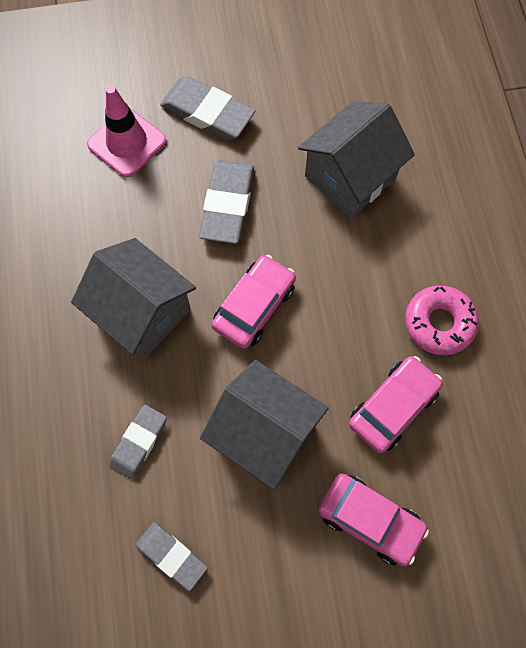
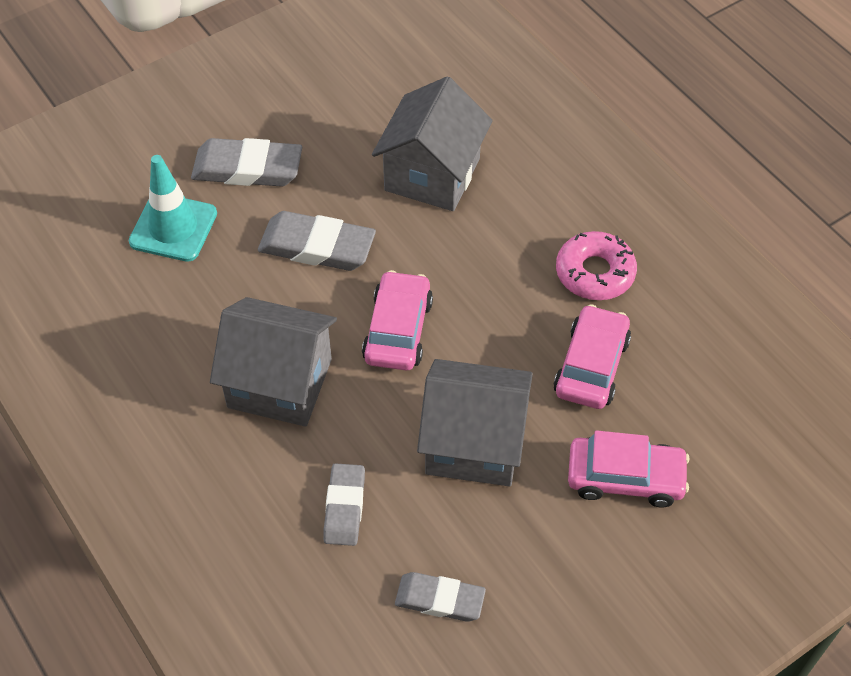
camera: 25 degrees left, 15 degrees down
pink traffic cone [87,85,166,177] -> turquoise traffic cone [129,155,217,262]
grey eraser [199,160,254,244] -> grey eraser turned 60 degrees counterclockwise [258,211,376,271]

